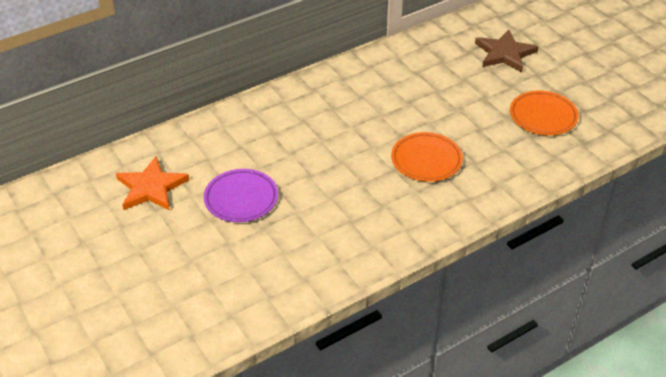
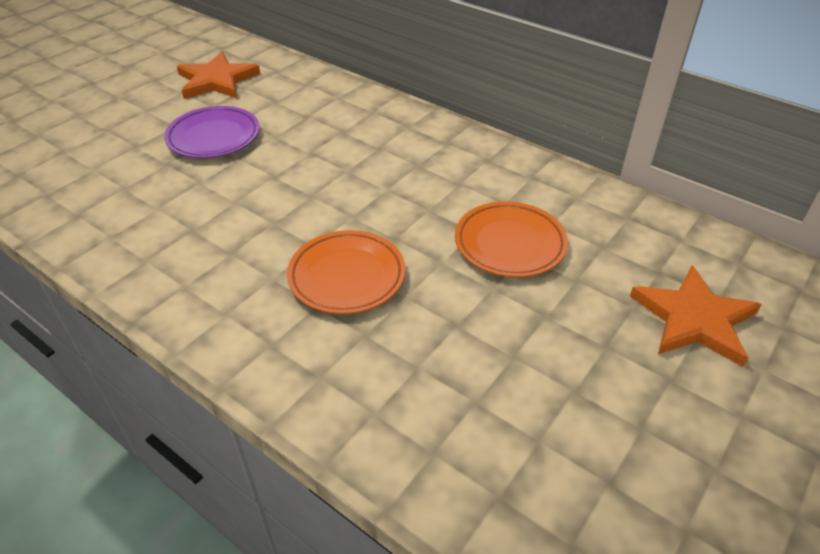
camera: 70 degrees right, 0 degrees up
brown star [475,30,539,72] -> orange star [630,265,762,367]
orange plate [510,91,579,135] -> orange plate moved to [455,201,568,277]

